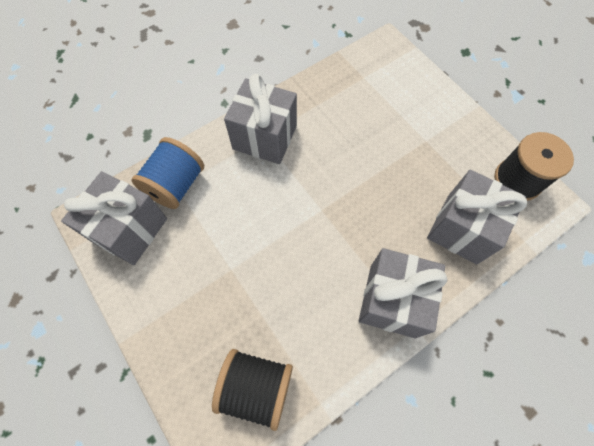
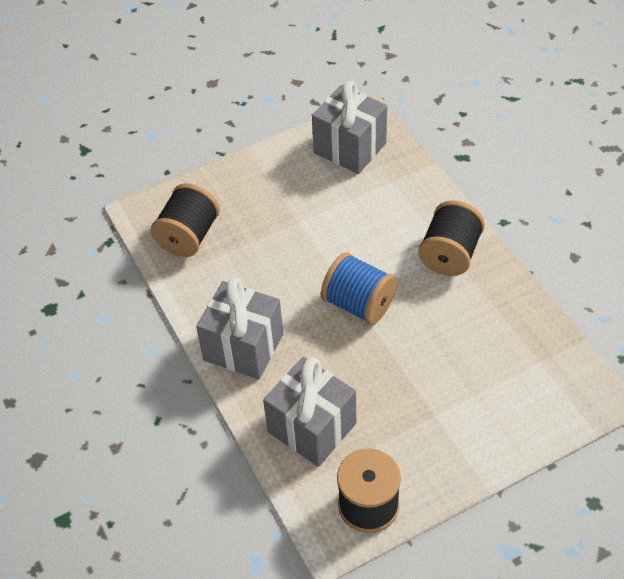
camera: 100 degrees right, 15 degrees down
blue spool [131,137,204,209] -> blue spool moved to [321,252,397,325]
grey gift [224,74,297,164] -> black spool [418,200,485,276]

